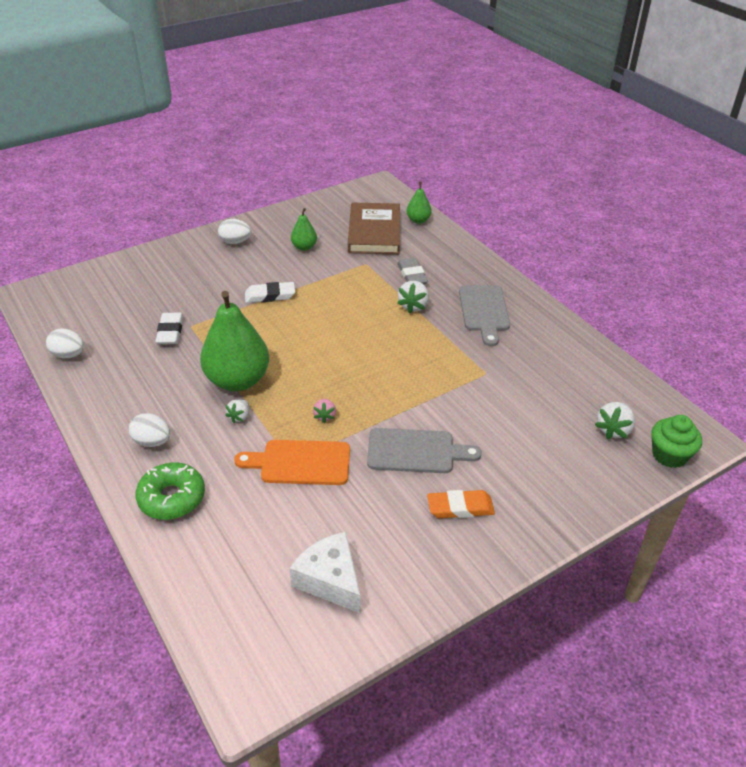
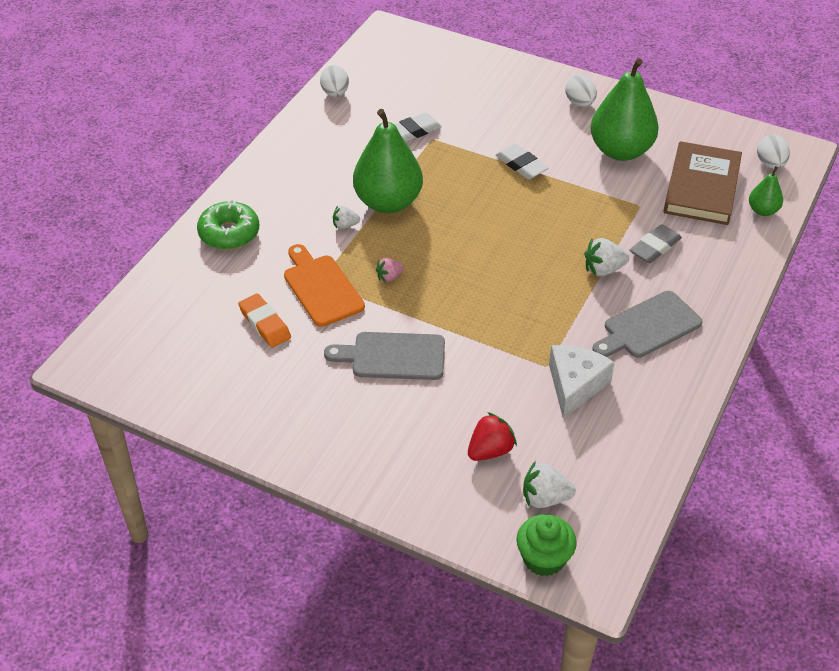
camera: 60 degrees right, 5 degrees up
white egg [129,413,170,447] -> white egg moved to [757,134,790,169]
white cheese [290,532,361,613] -> white cheese moved to [549,345,615,419]
green pear [291,208,317,251] -> green pear [590,59,659,161], size x2.09
brown book [348,203,400,254] -> brown book turned 45 degrees counterclockwise [664,141,742,225]
grey cutting board [367,428,482,473] -> grey cutting board turned 120 degrees clockwise [324,332,445,380]
orange eraser [427,490,495,518] -> orange eraser moved to [238,293,291,347]
none -> red strawberry [468,412,517,461]

